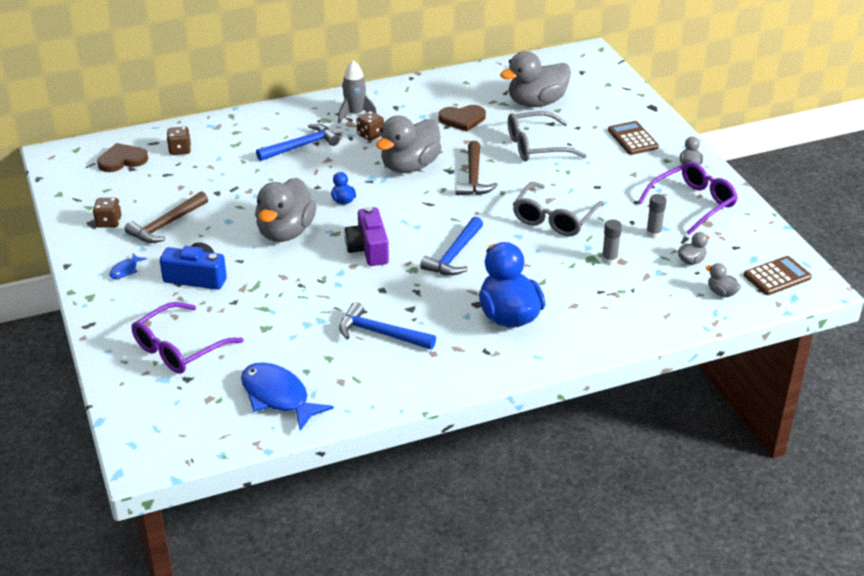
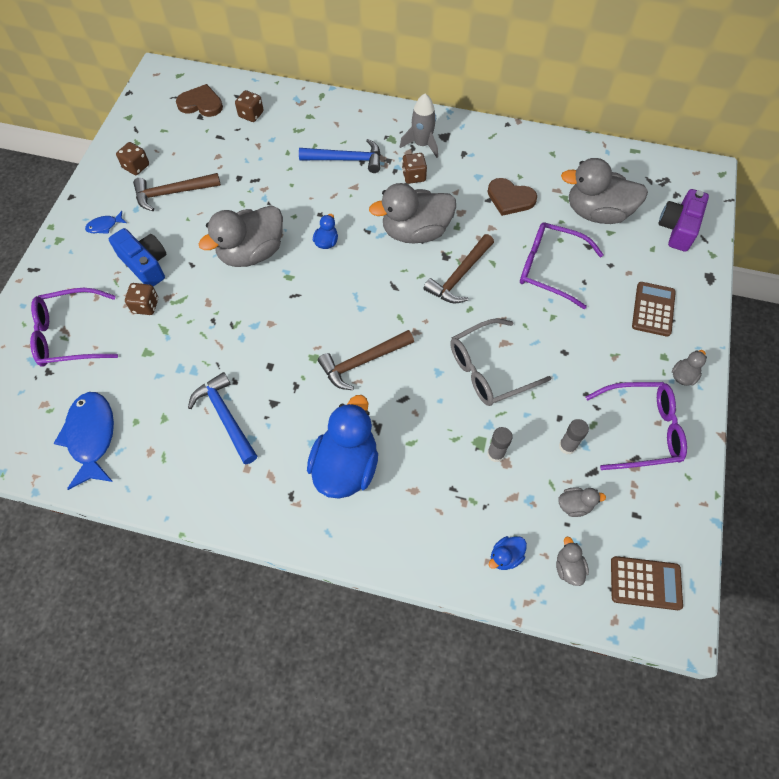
camera: 35 degrees right, 25 degrees up
purple camera [345,207,389,266] -> purple camera moved to [658,189,709,252]
blue hammer [420,217,483,276] -> brown hammer [318,330,414,390]
grey glasses [508,111,587,161] -> purple glasses [520,222,604,309]
none -> brown dice [125,283,158,315]
none -> blue duck [489,536,527,570]

